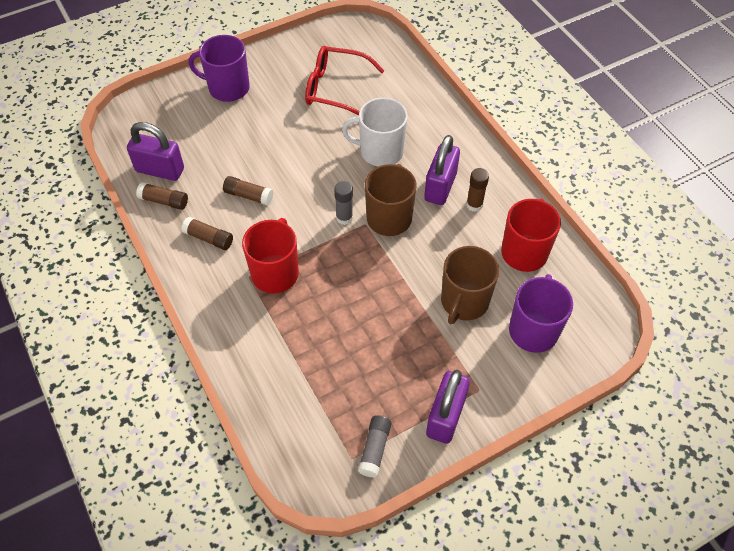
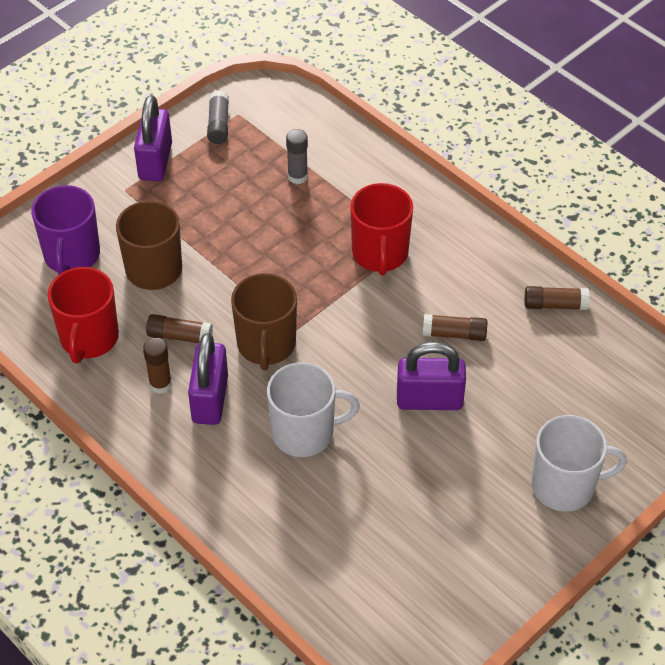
camera: 165 degrees right, 5 degrees down
purple padlock [127,122,184,181] -> purple padlock moved to [397,342,466,410]
brown glue stick [181,217,233,250] -> brown glue stick moved to [146,314,213,343]
purple mug [188,35,250,102] -> white mug [531,415,627,512]
red glasses [305,46,385,116] -> none
grey glue stick [334,181,353,225] -> grey glue stick moved to [286,129,308,184]

